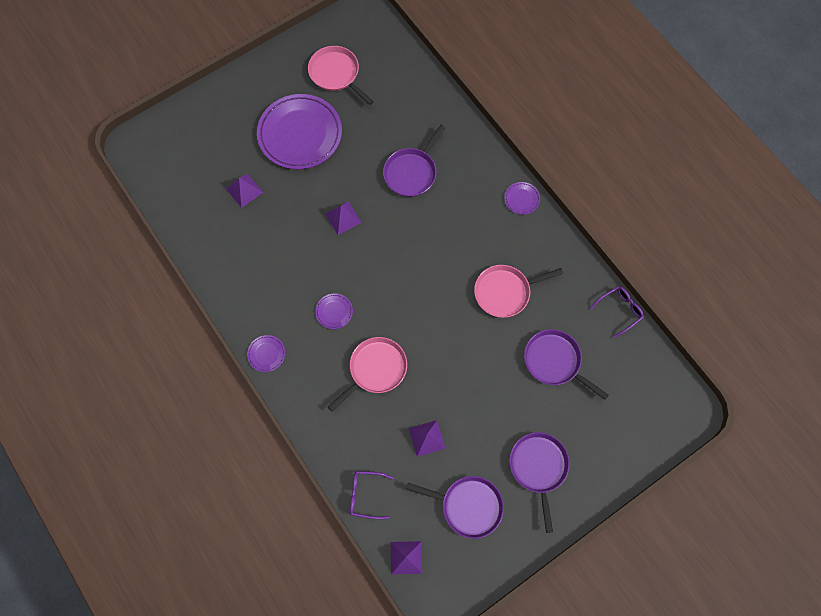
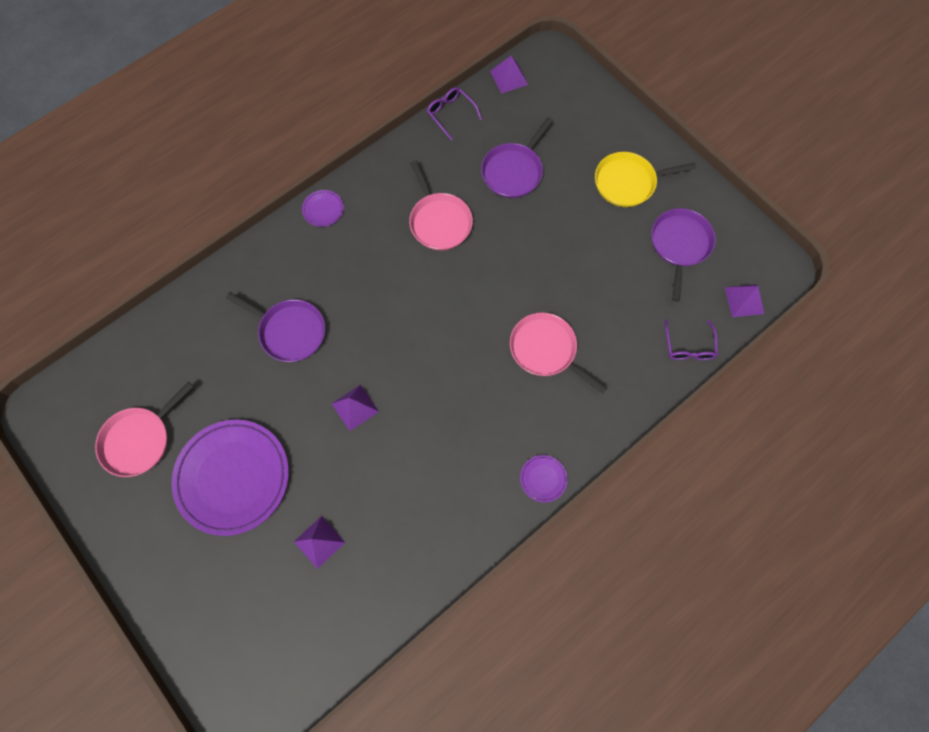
camera: 95 degrees left, 0 degrees up
purple plate [315,293,353,329] -> none
purple pyramid [409,420,446,457] -> purple pyramid moved to [490,56,528,93]
purple pan [509,432,570,533] -> yellow pan [595,152,696,207]

